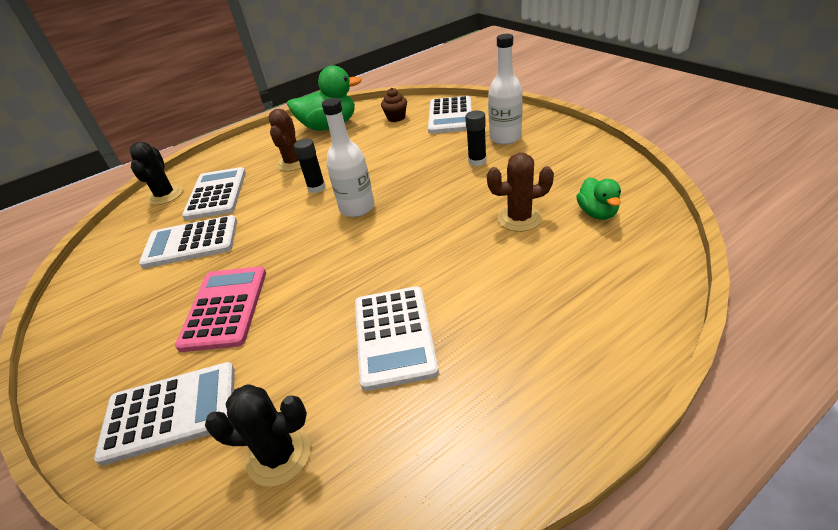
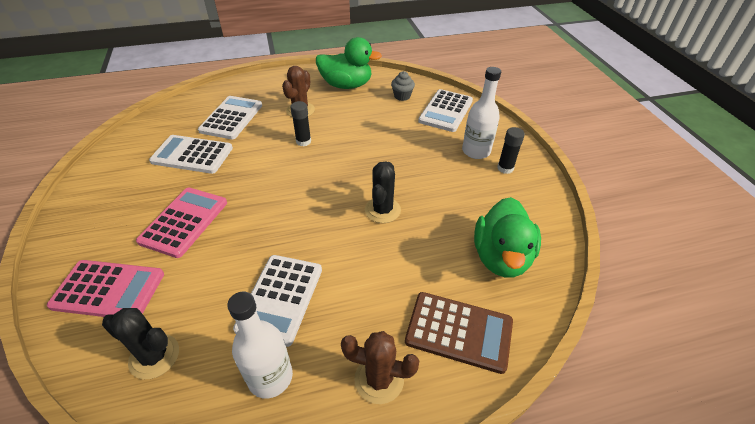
camera: 15 degrees right, 5 degrees up
white calculator [94,362,235,466] -> pink calculator [47,260,164,317]
black cactus [130,142,183,205] -> black cactus moved to [365,162,401,223]
white bottle [322,98,375,217] -> white bottle moved to [227,292,293,399]
brown cupcake [381,88,407,122] -> grey cupcake [391,71,415,101]
black glue stick [465,111,487,166] -> black glue stick moved to [497,127,525,174]
brown cactus [487,153,554,232] -> brown cactus moved to [341,331,419,404]
green duck [576,177,621,220] -> green duck [474,197,541,277], size x1.83
none -> brown calculator [405,292,513,374]

